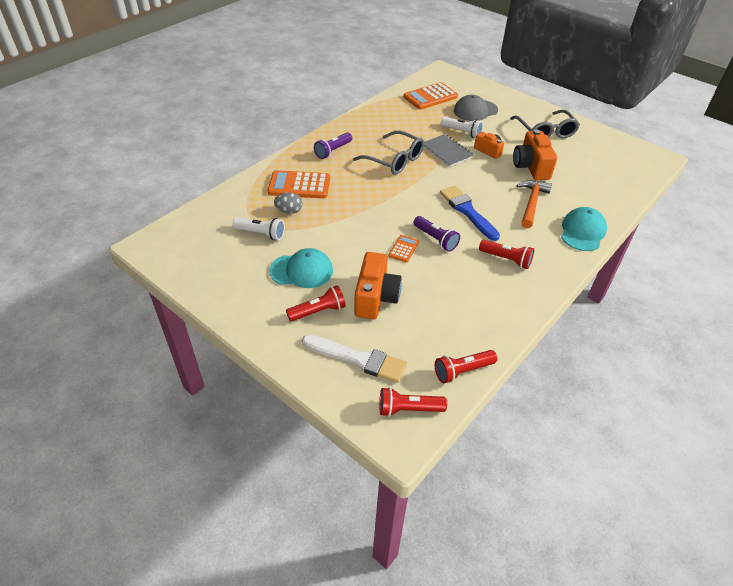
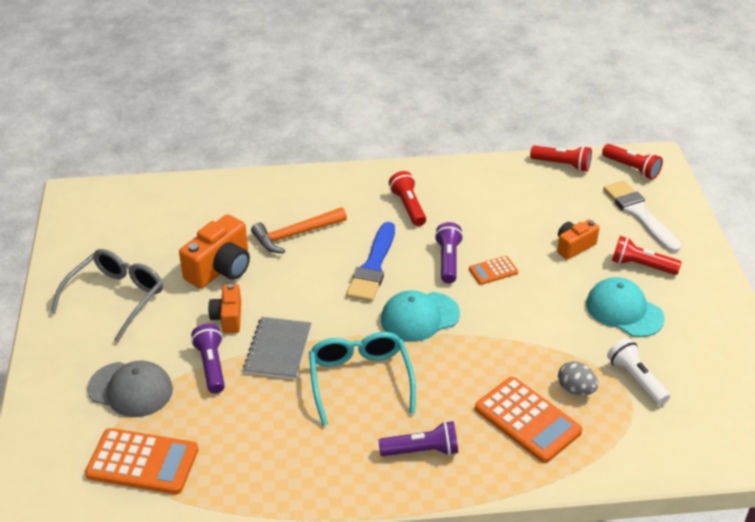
camera: 135 degrees left, 5 degrees down
grey glasses [353,130,424,175] -> turquoise glasses [309,332,416,426]
orange camera [354,252,402,319] -> orange camera [557,220,600,260], size x0.60
white flashlight [441,117,483,138] -> purple flashlight [191,324,225,394]
turquoise cap [561,207,607,251] -> turquoise cap moved to [381,290,460,342]

